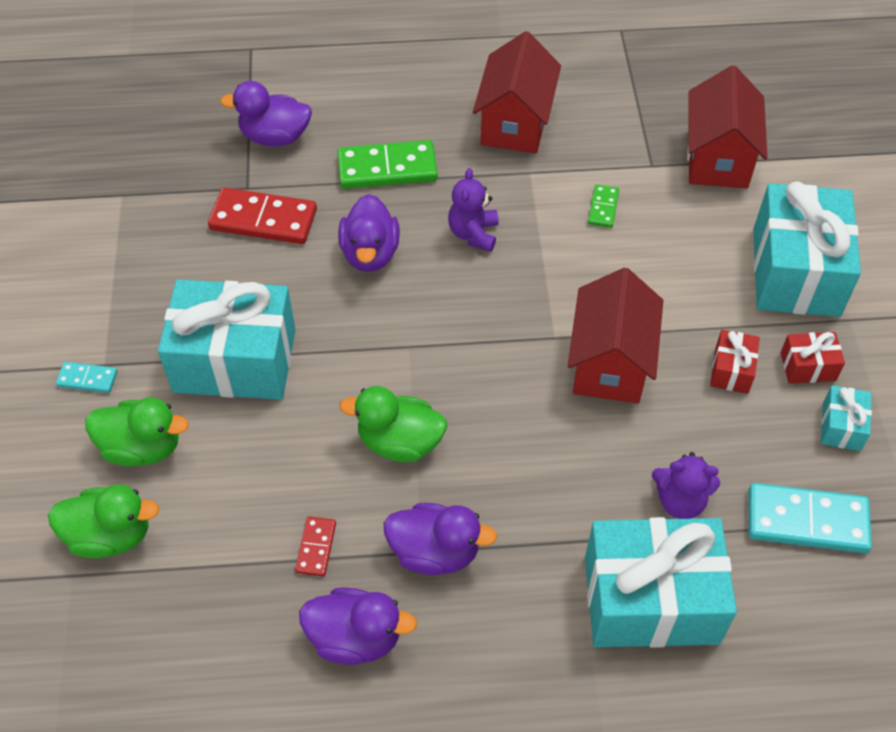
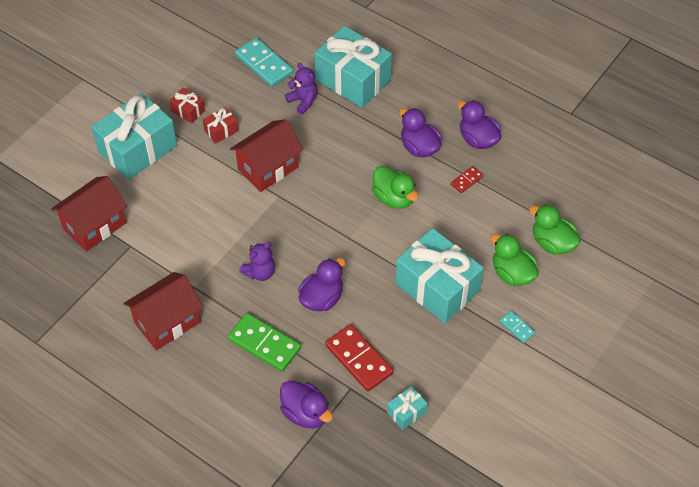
camera: 140 degrees left, 0 degrees up
green domino [588,184,619,228] -> none
turquoise gift [821,385,872,451] -> turquoise gift moved to [387,386,428,430]

